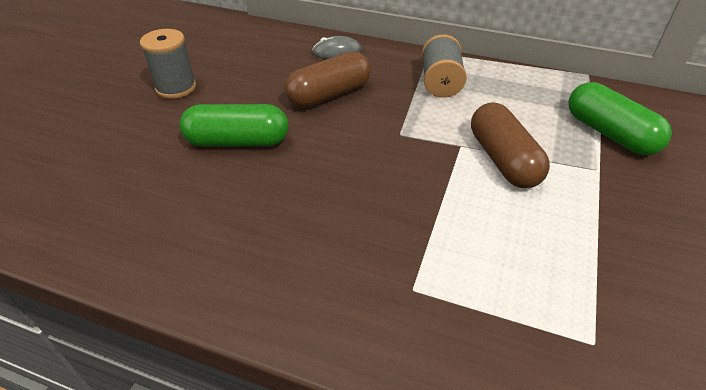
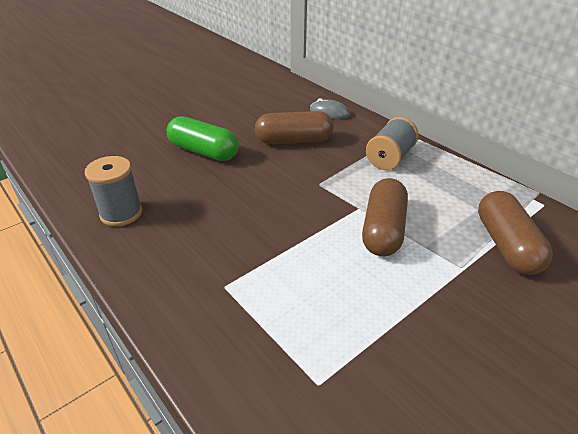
camera: 30 degrees right, 5 degrees down
grey spool [140,29,196,99] -> grey spool moved to [85,156,142,226]
green capsule [568,82,672,155] -> brown capsule [478,191,553,275]

